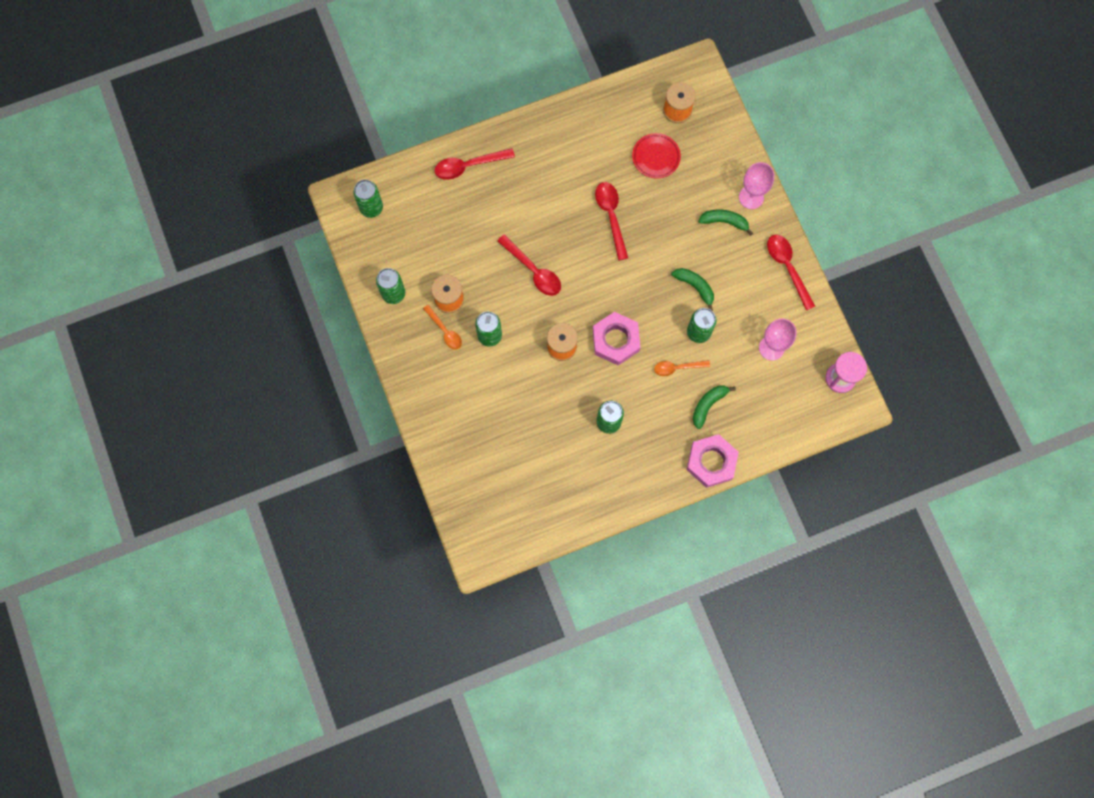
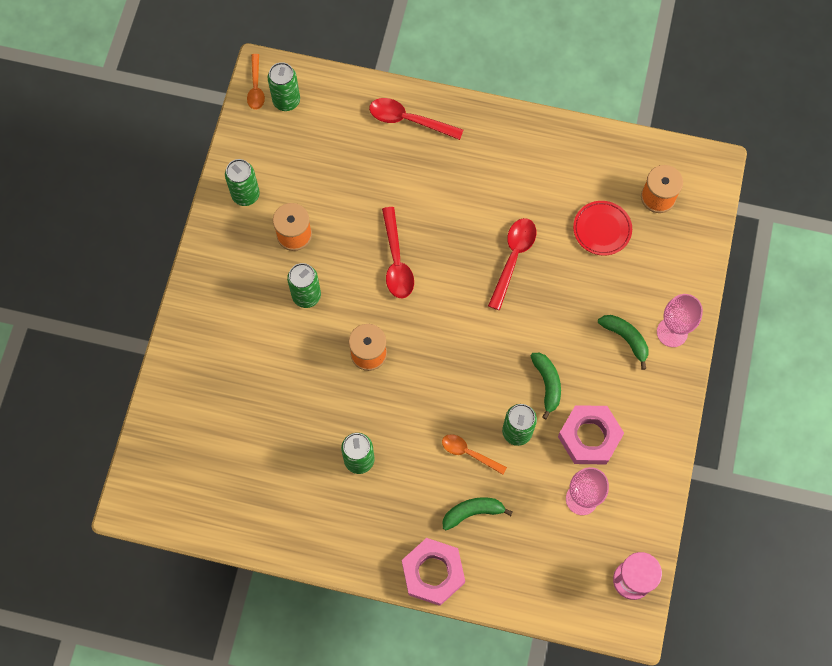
camera: 35 degrees right, 5 degrees down
orange spoon [423,305,462,349] -> orange spoon moved to [247,54,265,110]
pink nut [593,312,640,365] -> pink nut moved to [558,405,624,464]
red spoon [767,235,815,310] -> none

